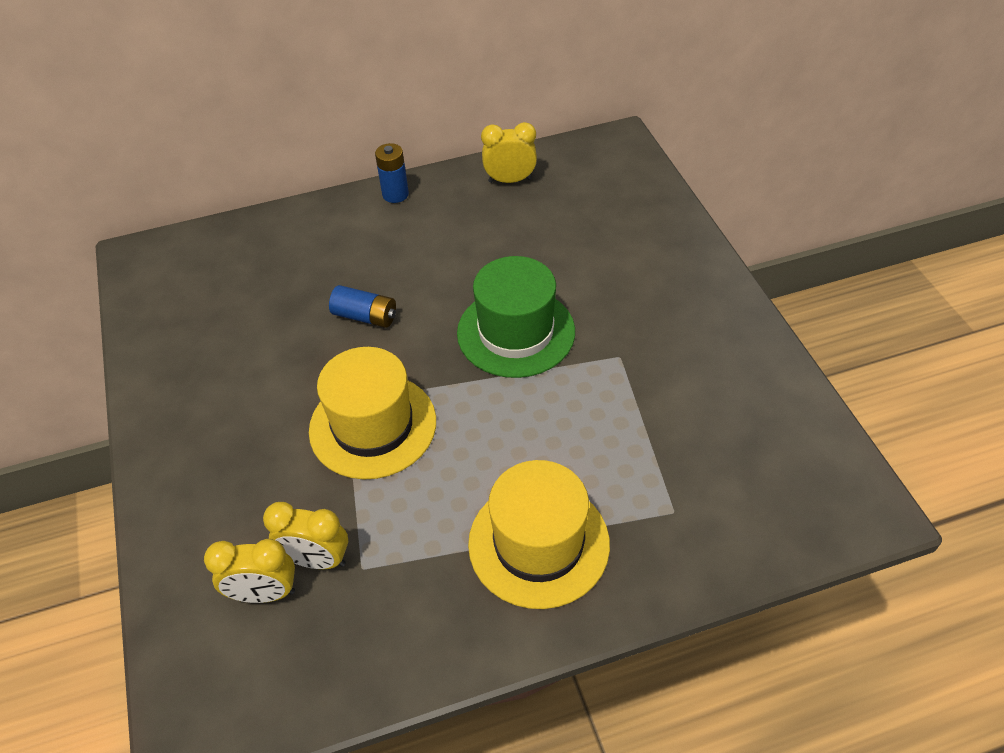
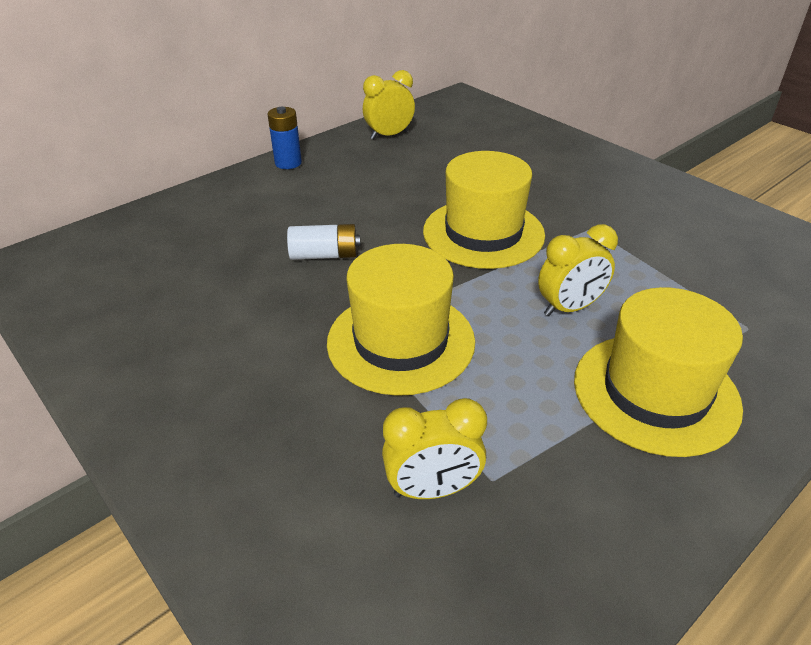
camera: 25 degrees left, 10 degrees down
yellow clock [204,539,295,603] -> yellow clock moved to [538,224,618,316]
blue battery [329,285,396,328] -> white battery [287,224,360,260]
green hat [457,256,575,378] -> yellow hat [423,151,545,269]

